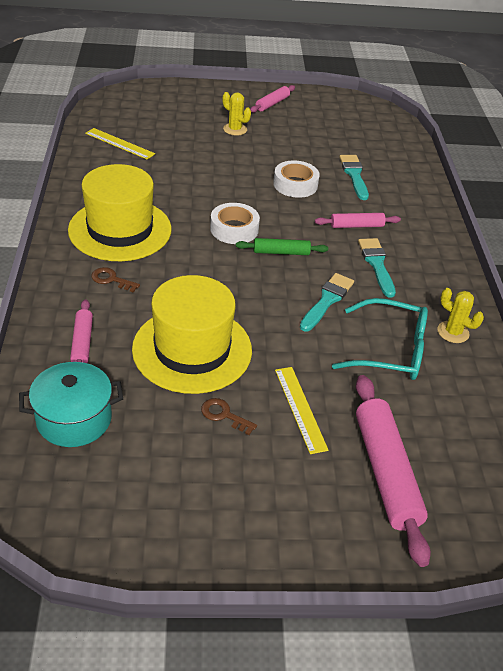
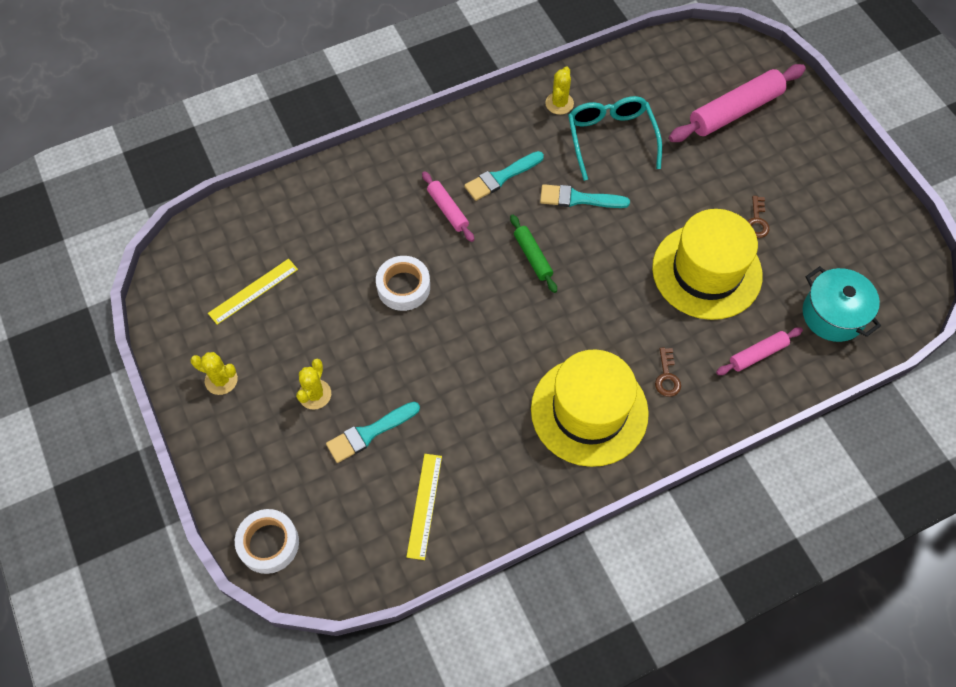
camera: 110 degrees left, 20 degrees up
white tape [210,203,260,244] -> white tape moved to [235,509,299,574]
pink rolling pin [250,85,295,113] -> yellow cactus [190,352,238,395]
yellow ruler [275,367,329,454] -> yellow ruler moved to [208,259,298,325]
turquoise brush [339,155,369,200] -> turquoise brush moved to [326,402,420,463]

